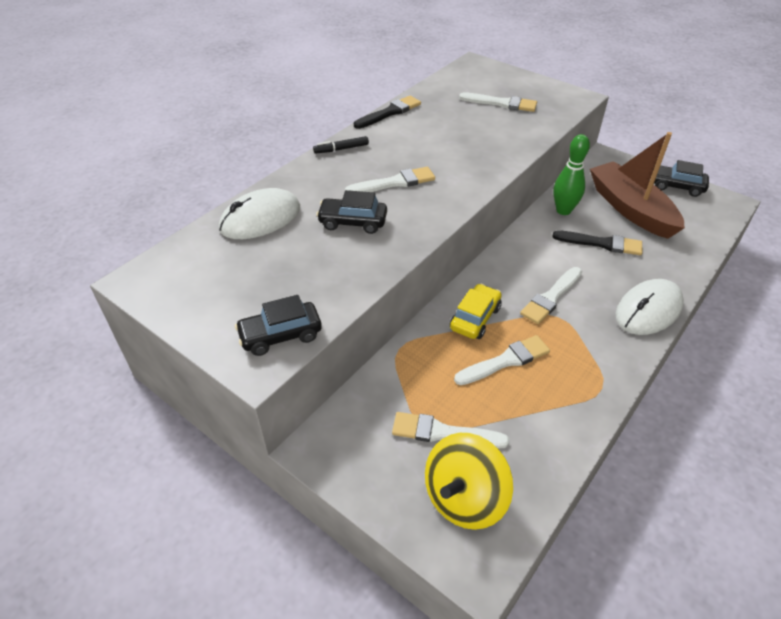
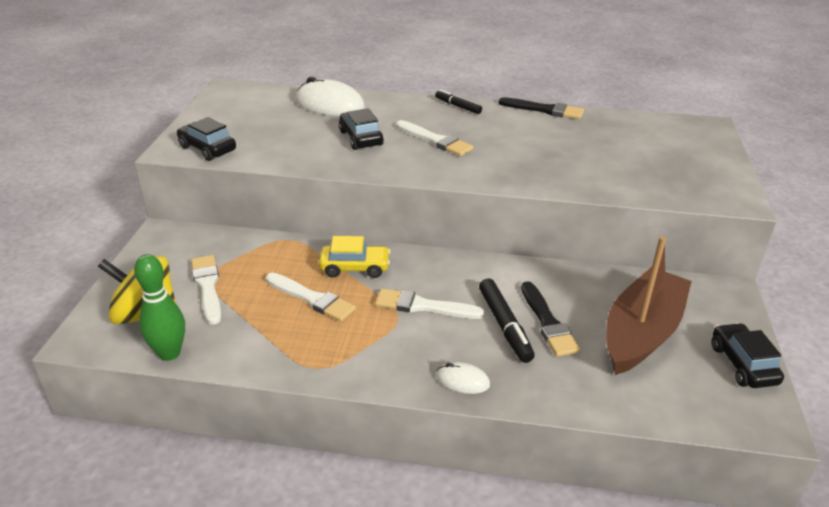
camera: 60 degrees right, 10 degrees down
white brush [459,92,537,112] -> none
green bowling pin [553,134,590,215] -> green bowling pin moved to [134,254,185,361]
white mouse [616,279,684,335] -> white mouse [436,362,490,394], size x0.52
none -> black marker [479,278,535,363]

